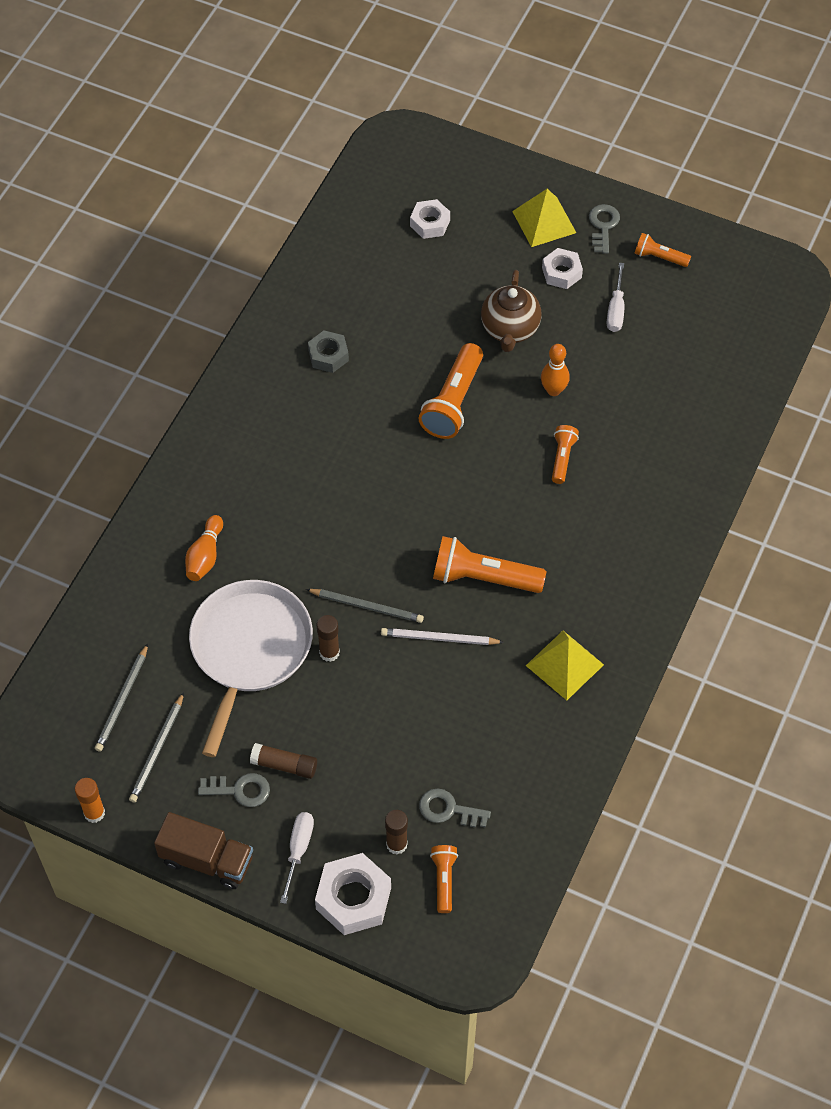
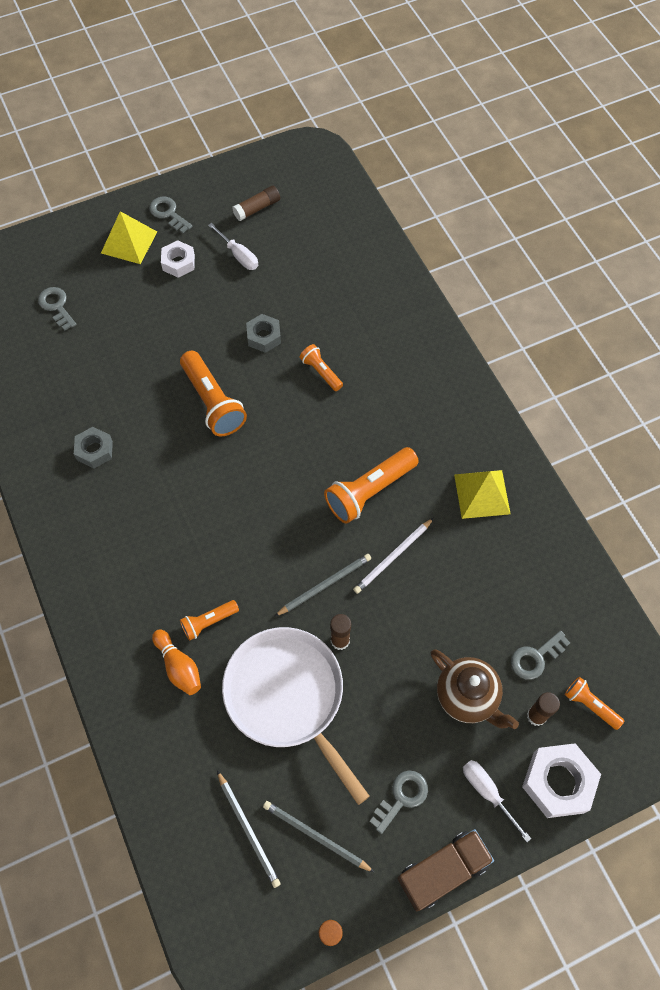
camera: 50 degrees left, 5 degrees up
grey pencil [129,692,184,803] -> grey pencil turned 150 degrees clockwise [263,801,375,873]
brown glue stick [250,743,317,779] -> brown glue stick moved to [232,186,280,221]
white nut [410,199,450,239] -> grey key [38,287,77,331]
brown teapot [481,270,542,352] -> brown teapot moved to [431,649,519,729]
orange bowling pin [541,344,570,396] -> grey nut [246,314,281,353]
orange flashlight [634,233,691,267] -> orange flashlight moved to [180,600,239,641]

